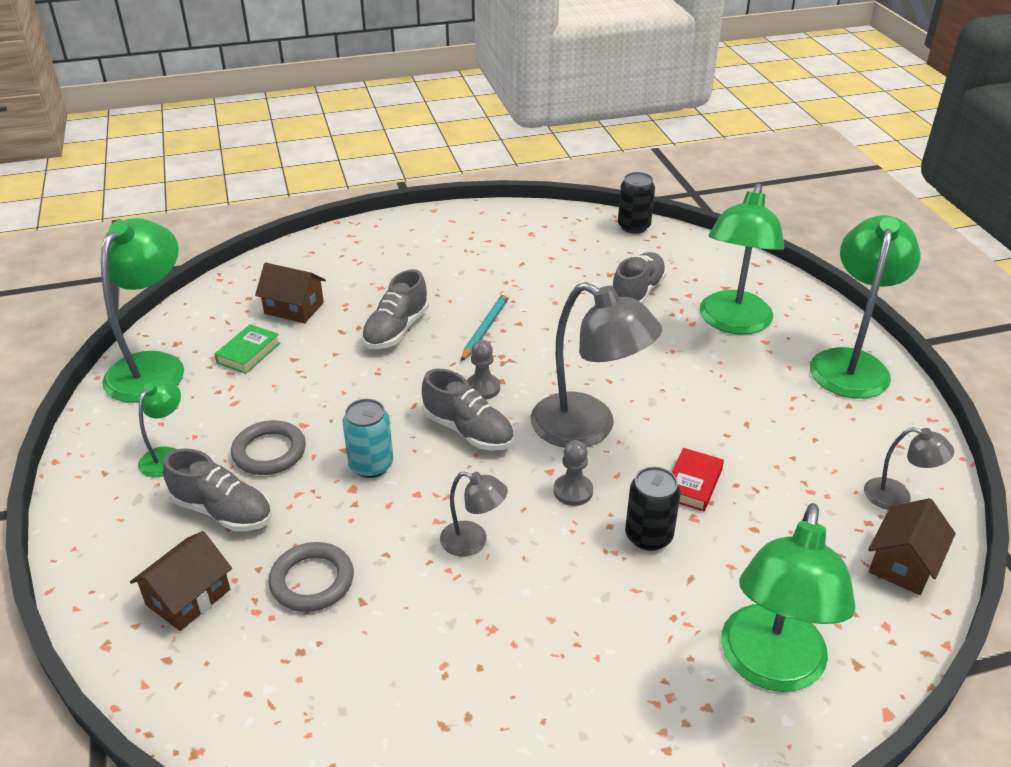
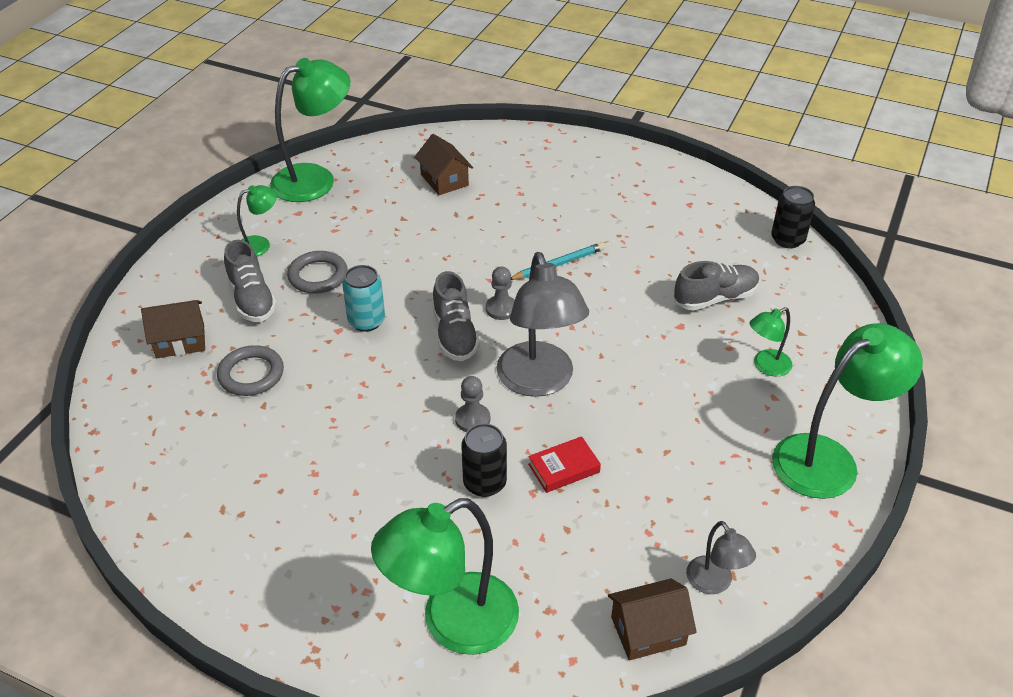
camera: 40 degrees right, 5 degrees up
green book [215,324,280,374] -> none
grey shoe [361,269,429,349] -> none
grey lamp [440,472,508,557] -> none
green lamp [700,183,784,334] -> green lamp [750,307,793,377], size x0.50

